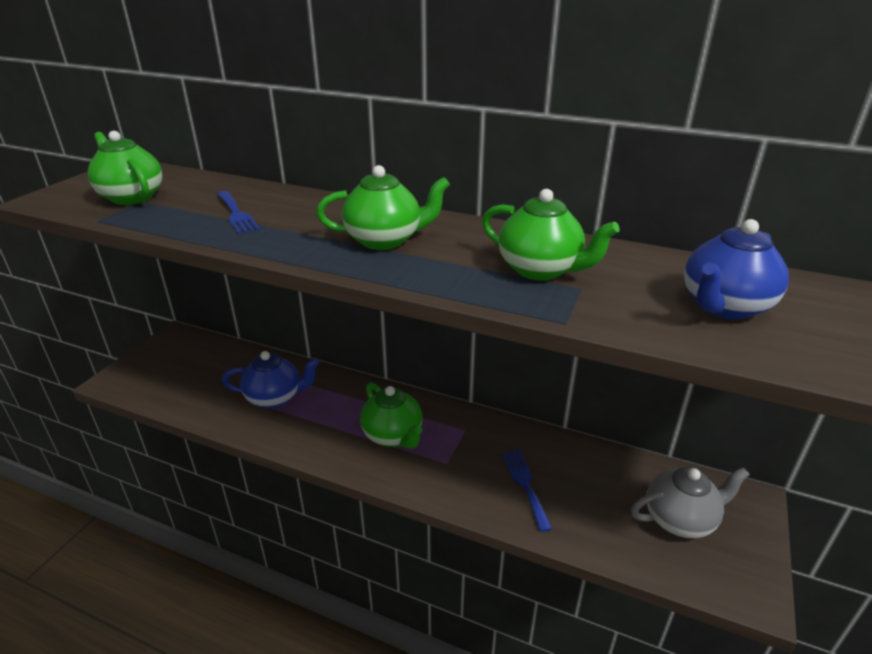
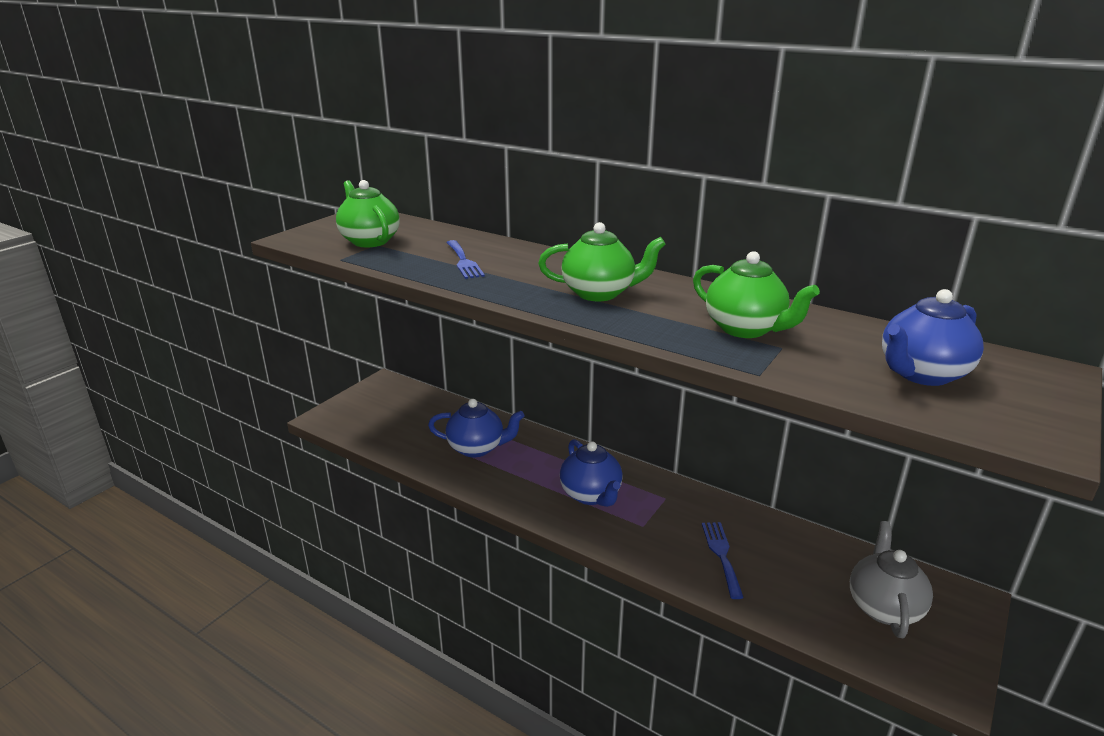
camera: 10 degrees right, 5 degrees down
green teapot [360,382,422,449] -> blue teapot [560,439,623,507]
grey teapot [631,467,750,539] -> grey teapot turned 75 degrees counterclockwise [850,521,933,638]

